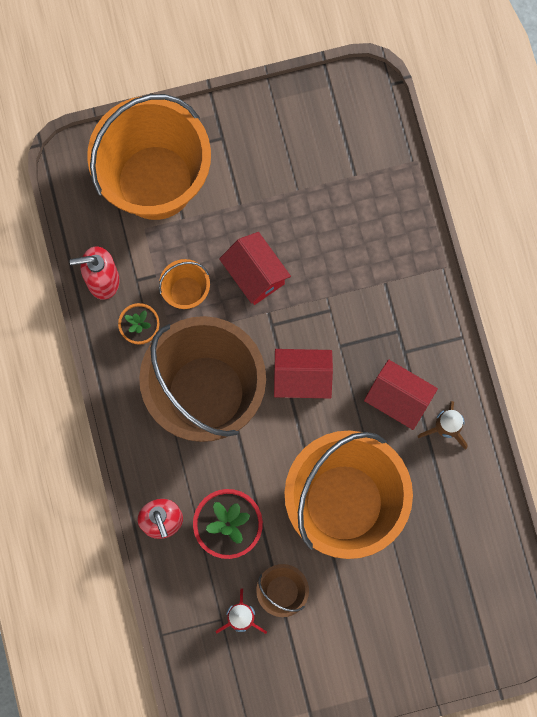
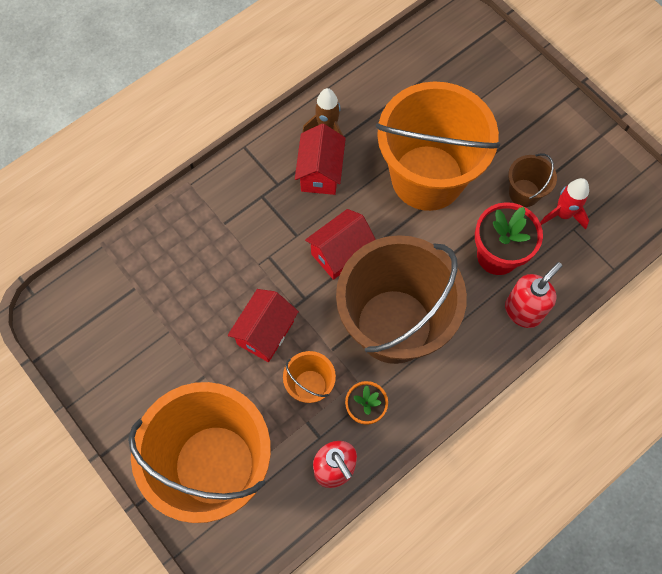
camera: 115 degrees left, 10 degrees down
red house [274,349,333,399] -> red house turned 75 degrees clockwise [305,209,376,280]

